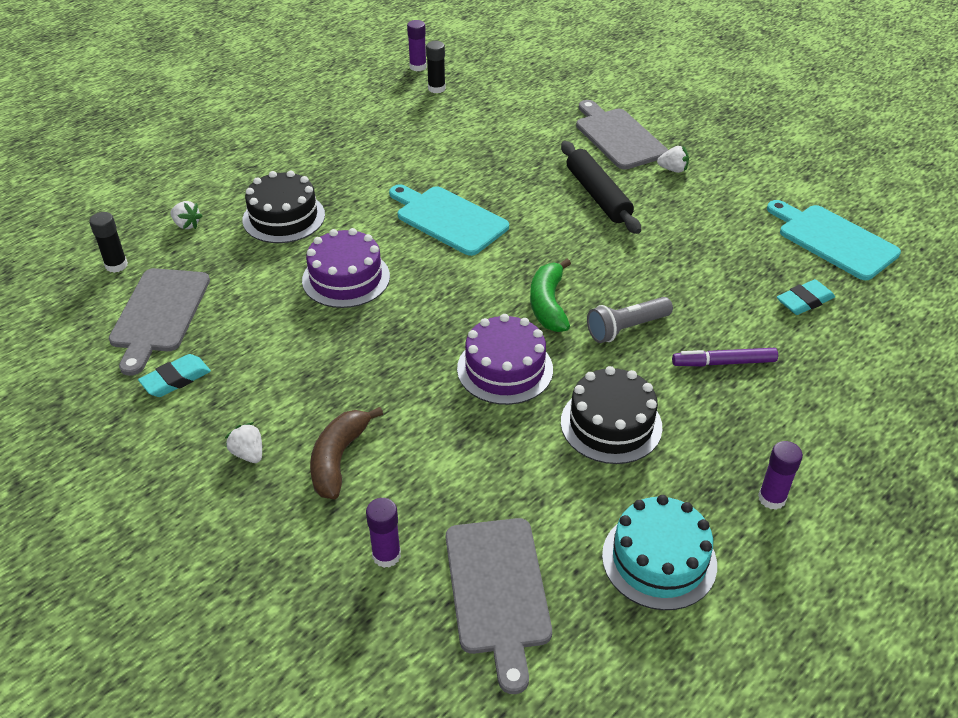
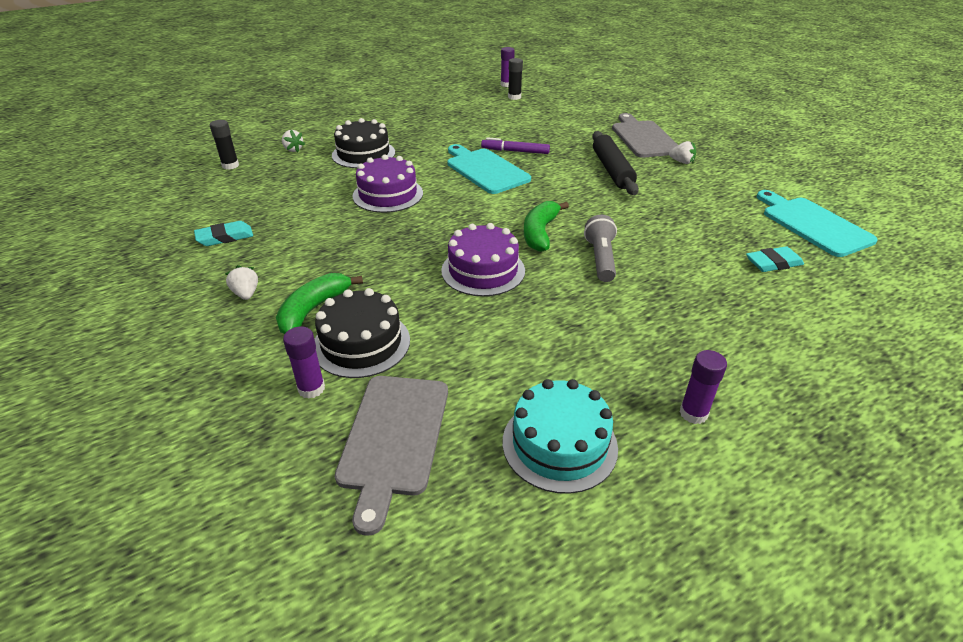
camera: 15 degrees right, 5 degrees down
grey cutting board [109,268,210,376] -> none
brown banana [310,407,383,499] -> green banana [276,273,363,334]
black cake [561,366,662,464] -> black cake moved to [315,288,410,378]
grey flashlight [587,297,673,343] -> grey flashlight turned 105 degrees clockwise [584,215,617,282]
purple marker [672,348,778,367] -> purple marker moved to [481,137,550,154]

